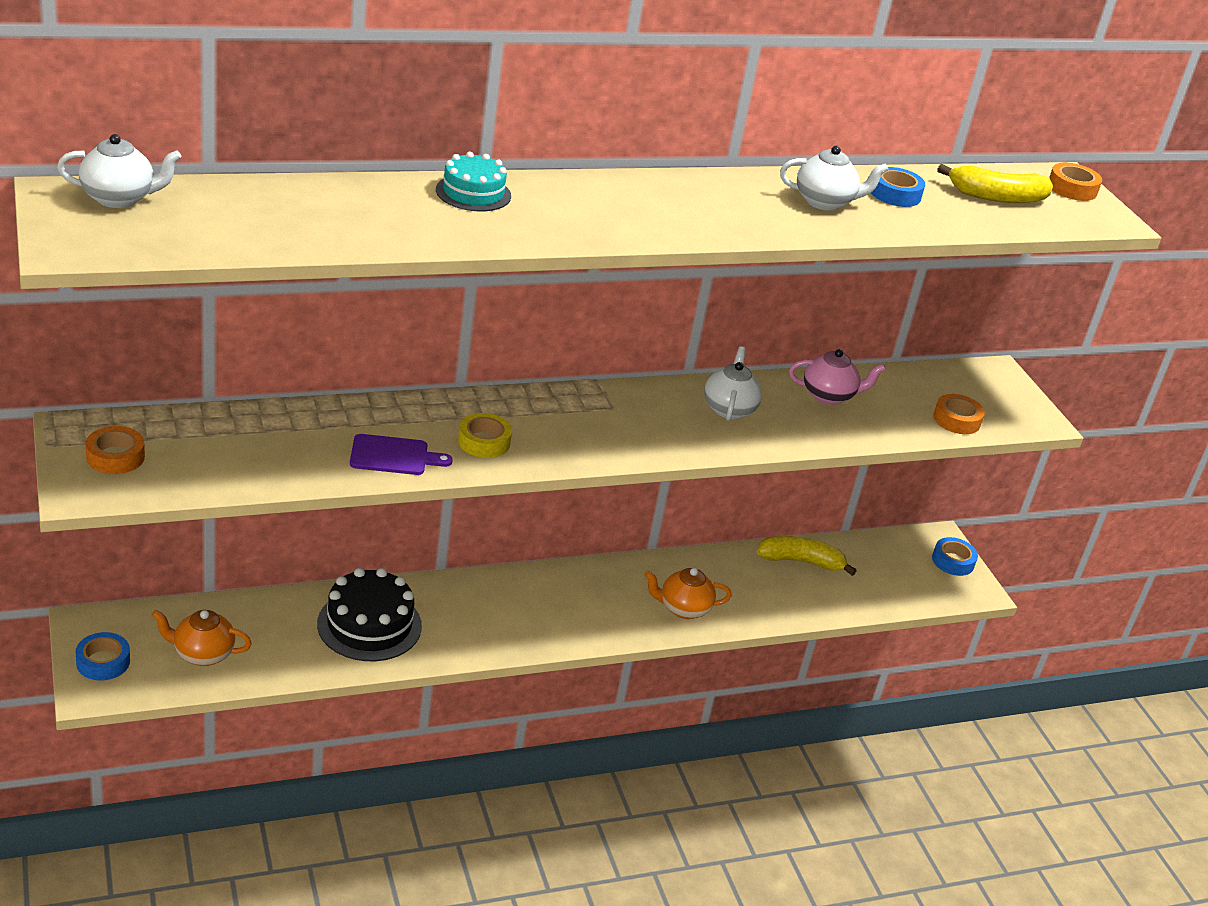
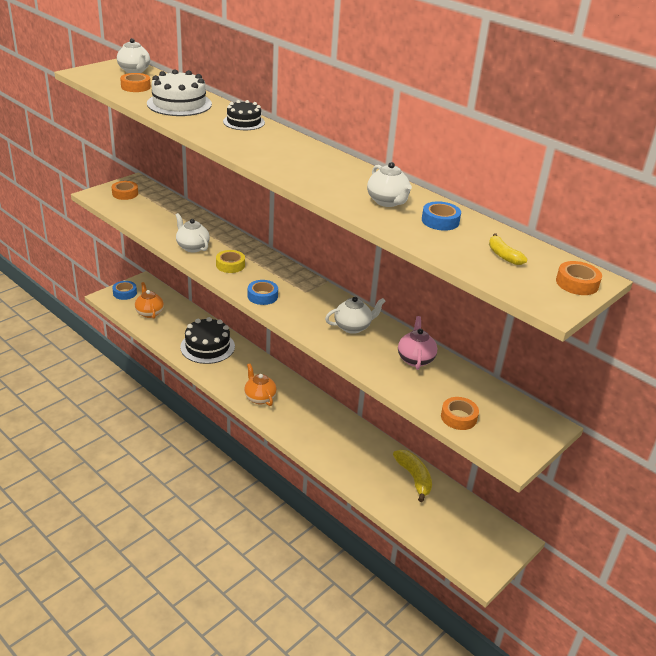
camera: 65 degrees right, 0 degrees up
purple cutting board [350,434,453,475] -> white teapot [176,213,210,252]
turquoise cake [436,152,511,211] -> black cake [223,100,265,130]
orange teapot [644,568,732,619] -> orange teapot moved to [244,364,277,406]
pink teapot [789,349,886,405] -> pink teapot turned 150 degrees counterclockwise [398,316,437,370]
blue tape [932,537,978,576] -> blue tape moved to [248,280,278,305]
yellow banana [937,164,1053,203] -> yellow banana [489,233,527,265], size x0.61
none -> orange tape [120,73,151,92]
none -> white cake [147,69,212,116]

